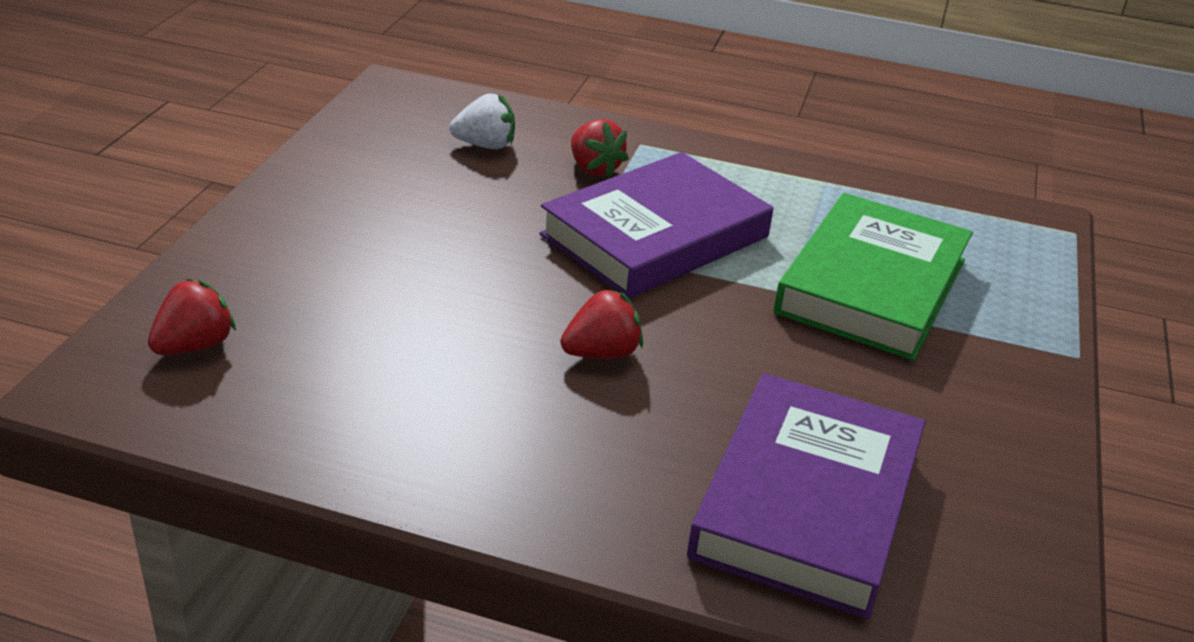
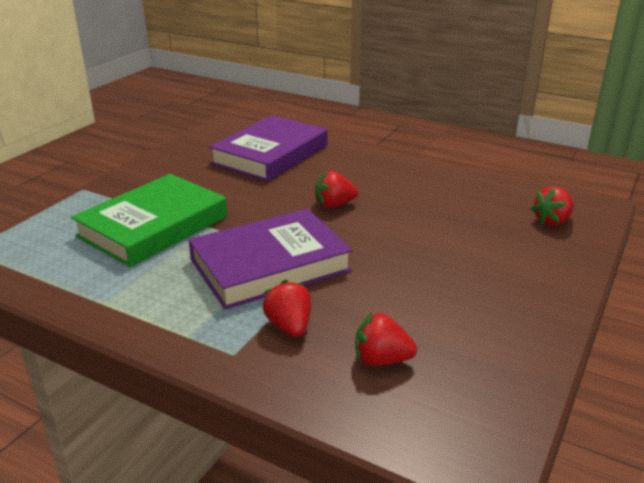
camera: 165 degrees left, 5 degrees down
white strawberry [449,93,515,149] -> red strawberry [355,312,417,366]

